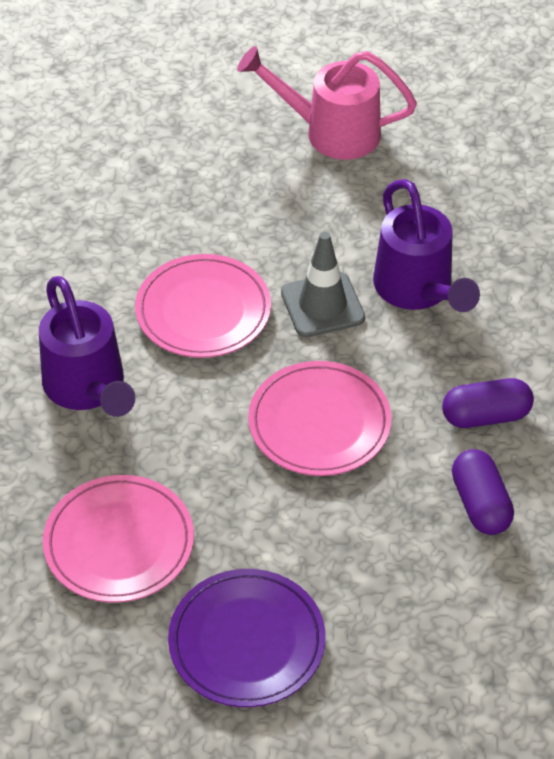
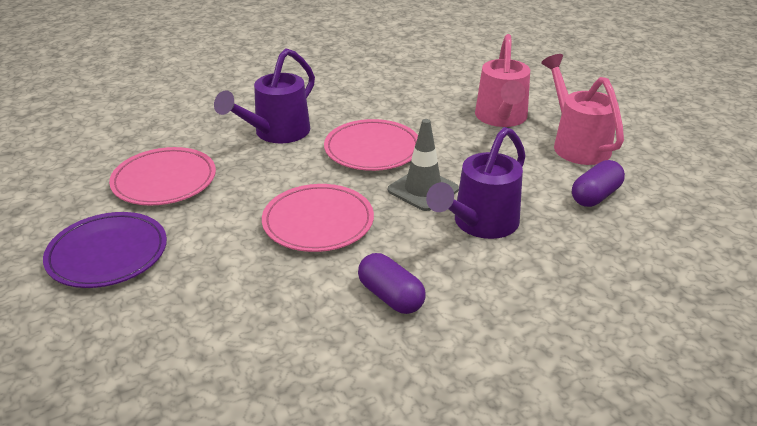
camera: 60 degrees right, 15 degrees down
purple capsule [452,449,514,535] -> purple capsule moved to [572,160,625,207]
none -> pink watering can [475,34,530,127]

